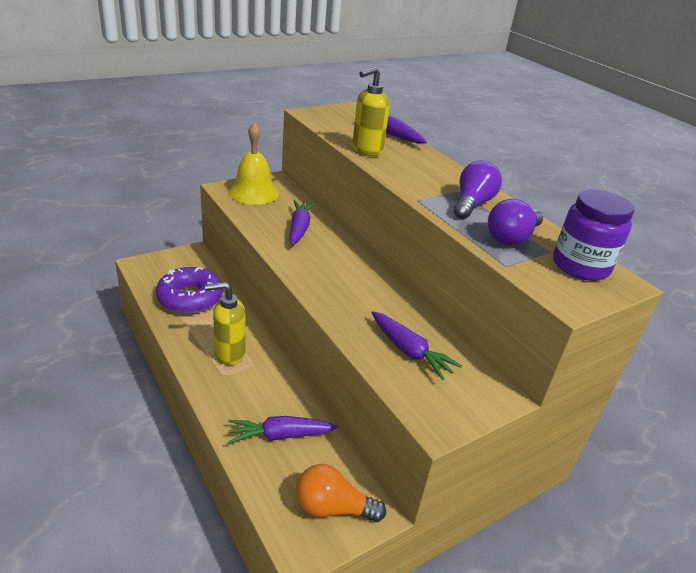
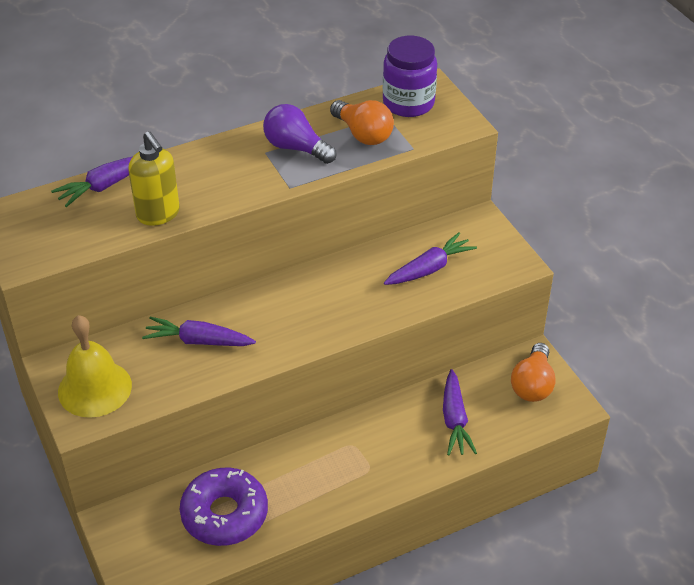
camera: 80 degrees left, 10 degrees up
yellow soap dispenser [205,282,245,365] -> none
purple light bulb [488,199,543,245] -> orange light bulb [330,100,394,145]

